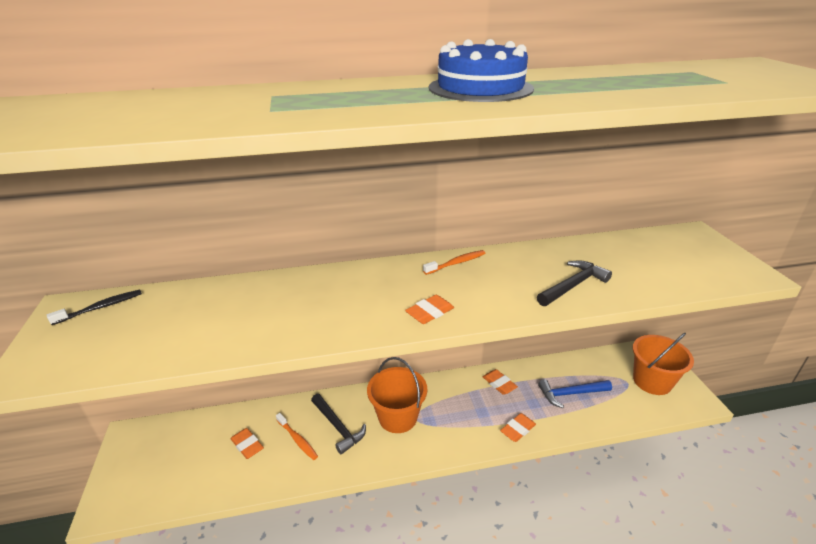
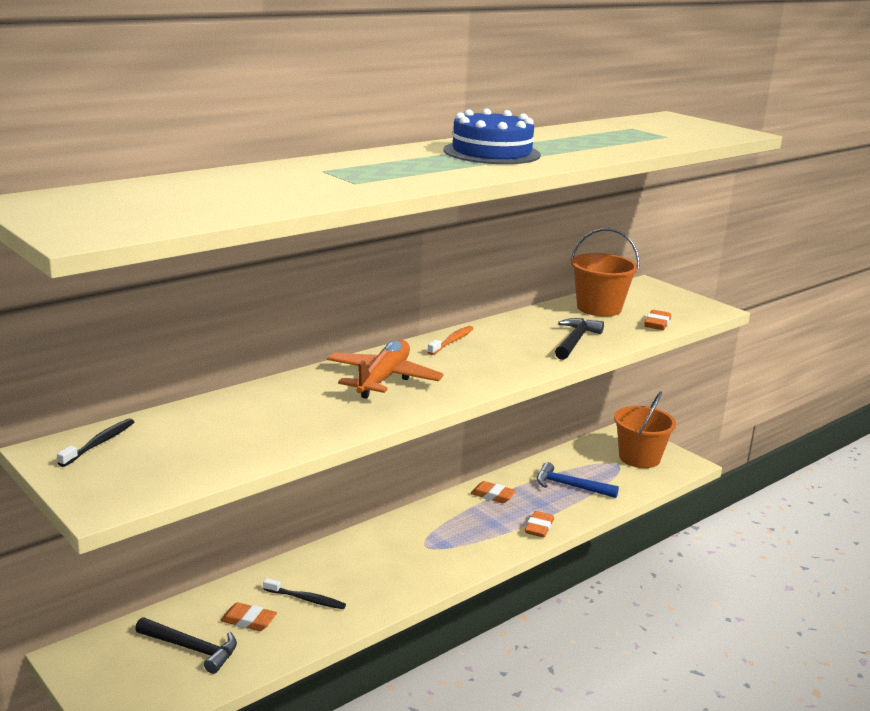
camera: 30 degrees left, 10 degrees down
orange toothbrush [276,413,318,460] -> black toothbrush [263,578,346,609]
black hammer [311,394,366,454] -> black hammer moved to [135,617,237,674]
orange bucket [367,357,427,433] -> orange bucket moved to [570,228,640,317]
orange eraser [405,295,454,324] -> orange eraser moved to [644,310,671,330]
blue hammer [538,379,612,408] -> blue hammer turned 60 degrees clockwise [537,462,619,498]
none -> orange plane [327,340,444,399]

